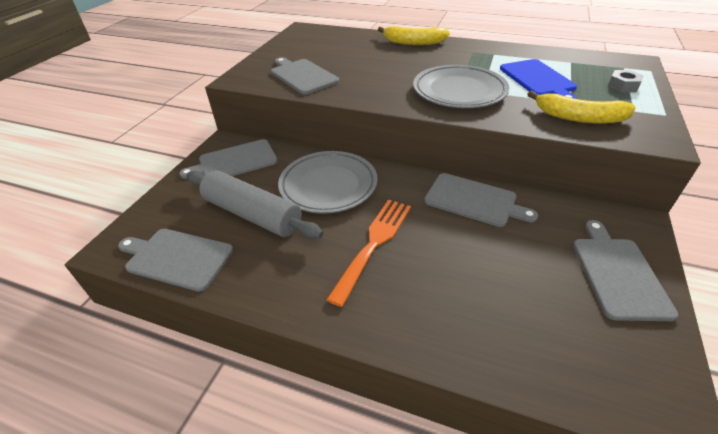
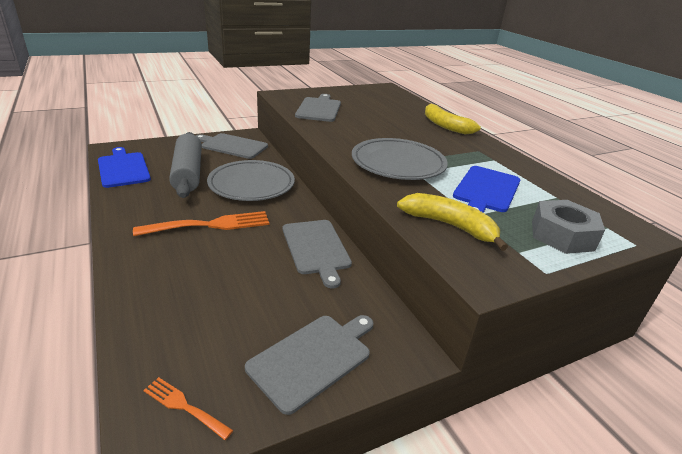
camera: 40 degrees right, 10 degrees down
grey cutting board [118,229,234,292] -> blue cutting board [98,147,151,188]
yellow banana [527,90,635,124] -> yellow banana turned 150 degrees clockwise [397,193,508,251]
grey nut [608,70,644,93] -> grey nut [532,200,605,254], size x1.71
none -> orange fork [143,377,233,440]

